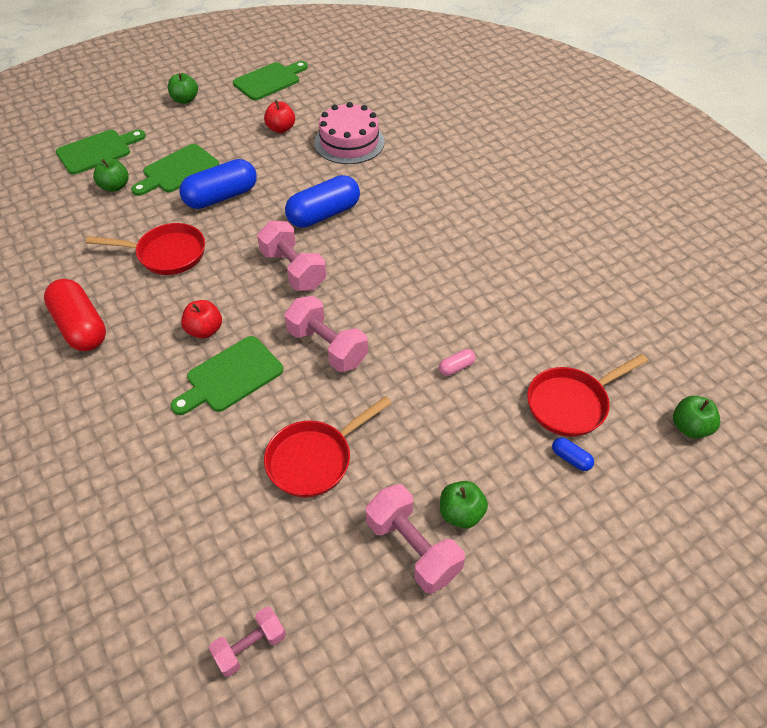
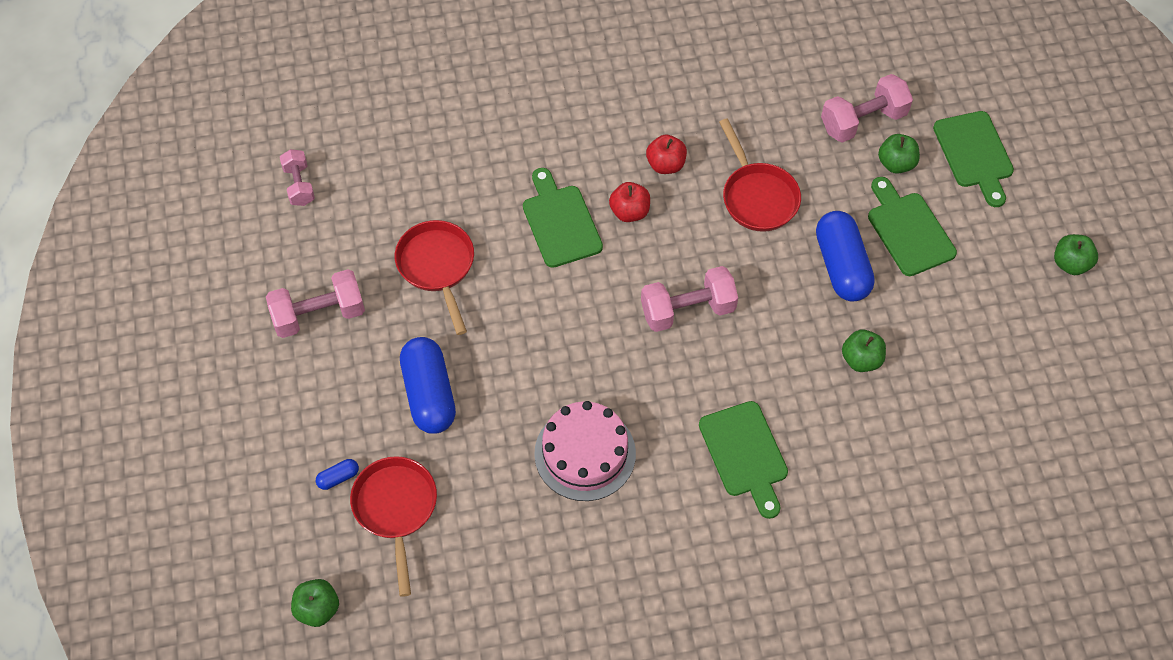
camera: 110 degrees right, 10 degrees up
red capsule [44,279,106,351] -> none
red pan [86,223,205,275] -> red pan turned 45 degrees counterclockwise [719,119,801,232]
green cutting board [233,61,308,100] -> green cutting board moved to [699,401,788,519]
red apple [264,100,295,133] -> red apple moved to [646,135,687,174]
pink dumbbell [284,296,368,372] -> pink dumbbell moved to [821,74,913,143]
blue capsule [285,175,360,228] -> blue capsule moved to [400,337,456,434]
pink cake [314,102,385,164] -> pink cake moved to [534,401,636,501]
pink capsule [439,349,476,376] -> none
green apple [440,481,488,529] -> green apple moved to [842,330,886,372]

